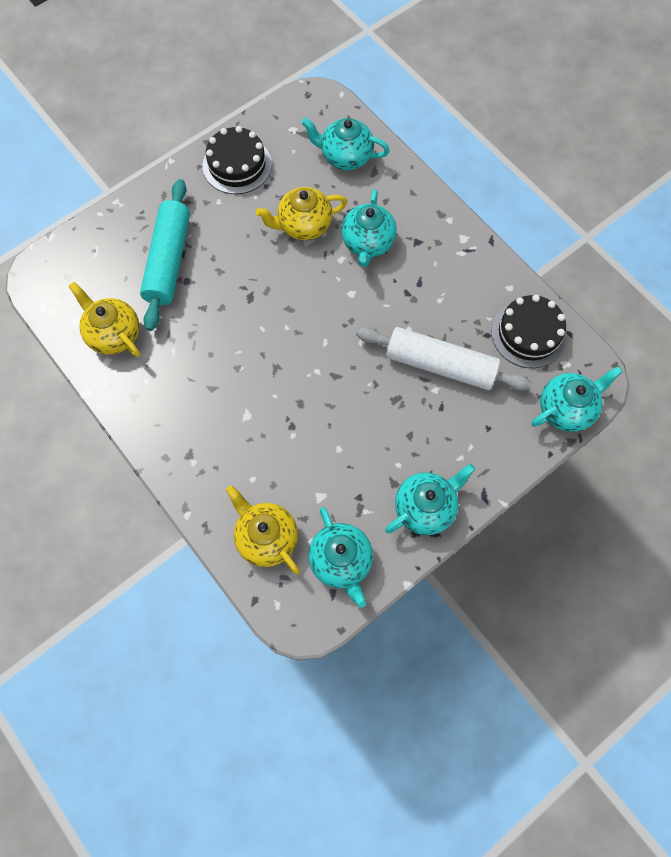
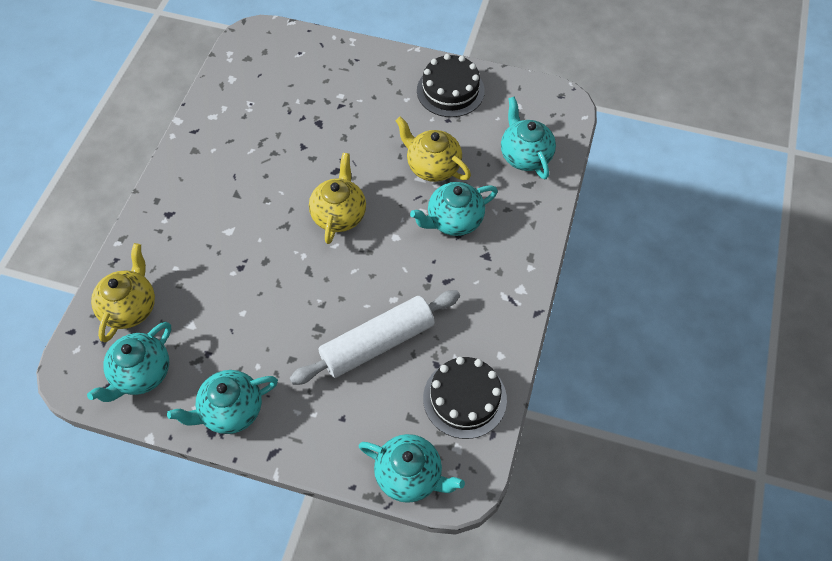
camera: 55 degrees right, 10 degrees down
yellow teapot [69,282,141,357] -> yellow teapot moved to [309,153,366,244]
turquoise rolling pin [140,179,190,331] -> none
white rolling pin [356,327,532,391] -> white rolling pin turned 75 degrees clockwise [290,290,460,385]
turquoise teapot [385,464,475,535] -> turquoise teapot turned 135 degrees clockwise [167,370,278,434]

